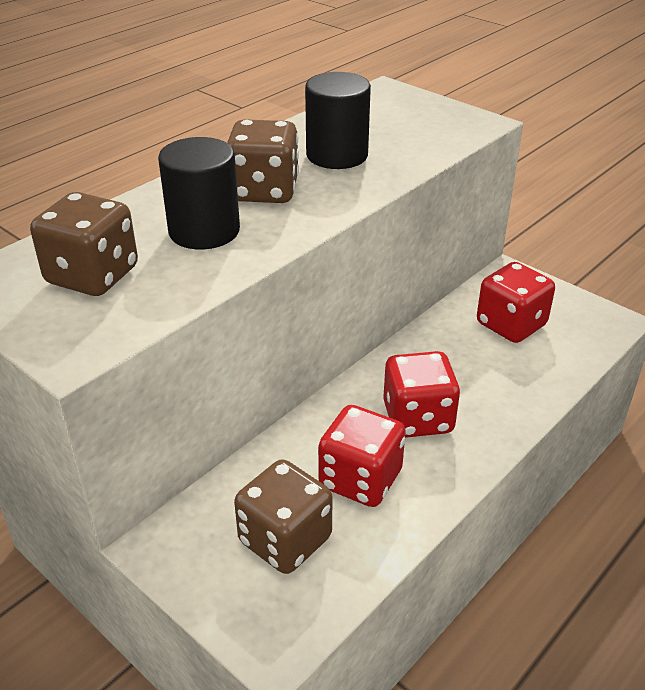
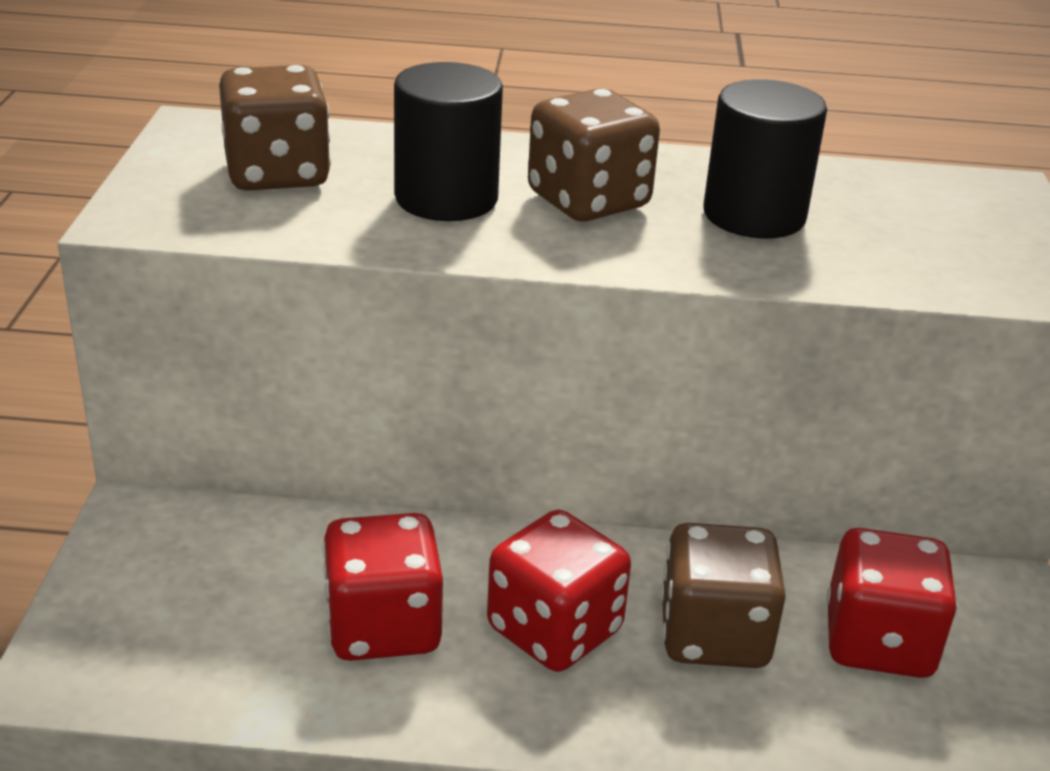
camera: 50 degrees right, 5 degrees down
brown dice [234,459,333,574] -> brown dice moved to [661,523,786,668]

